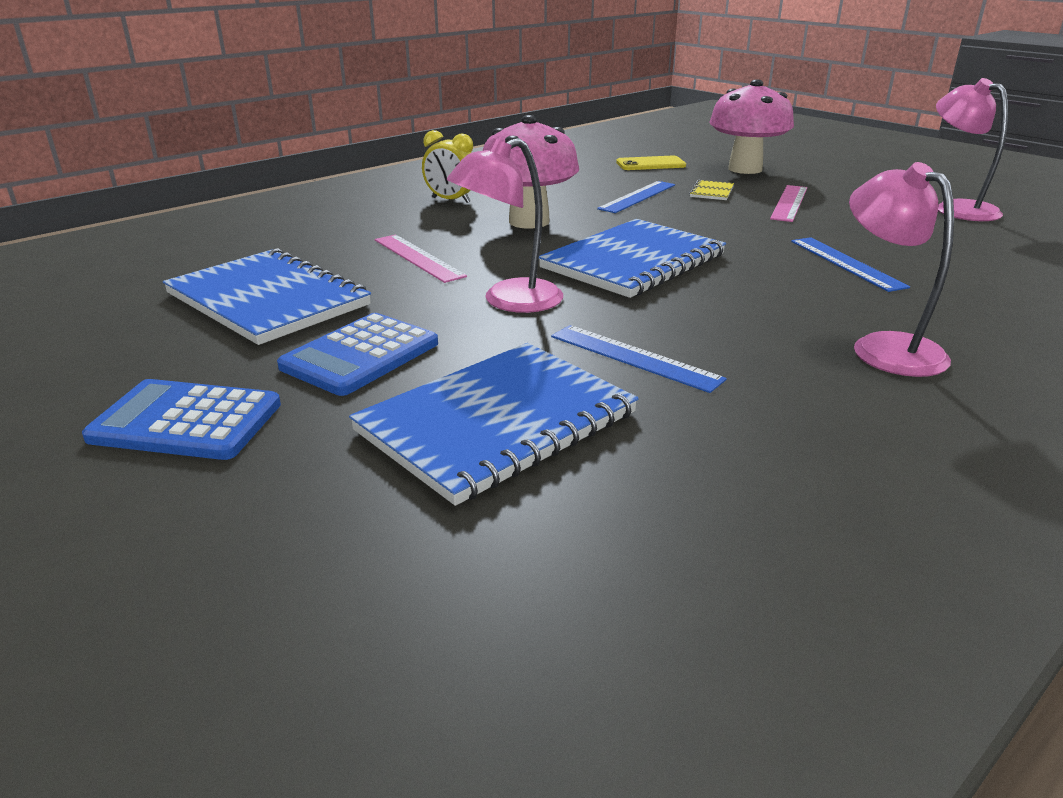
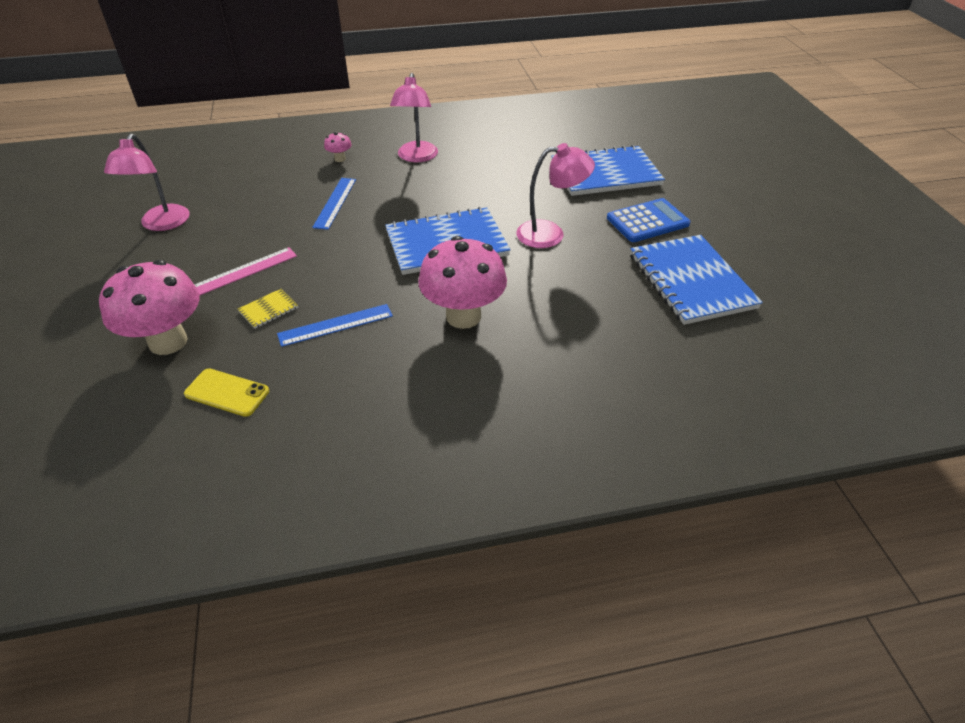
camera: 150 degrees left, 15 degrees up
blue calculator [82,379,281,460] -> none
pink ruler [375,234,467,283] -> none
yellow clock [422,130,473,203] -> none
blue ruler [551,325,727,393] -> none
none -> pink mushroom [324,132,352,162]

